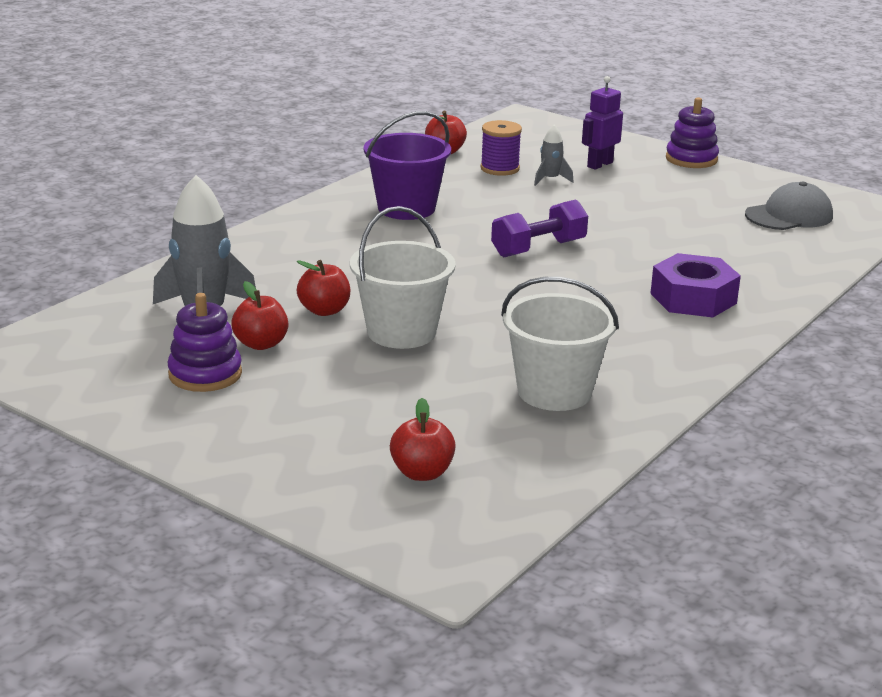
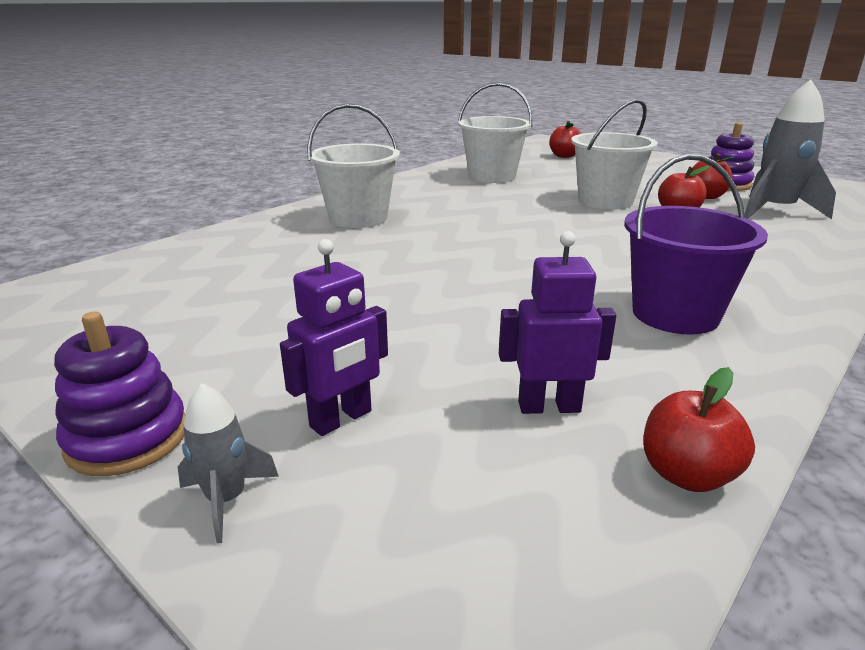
camera: 175 degrees left, 0 degrees up
purple spool [480,120,522,176] -> purple robot [499,231,616,414]
purple dumbbell [491,199,588,257] -> none
grey rocket [534,125,574,186] -> grey rocket moved to [178,383,279,543]
purple nut [650,253,741,317] -> white bucket [307,104,400,228]
grey cap [745,181,833,230] -> none

